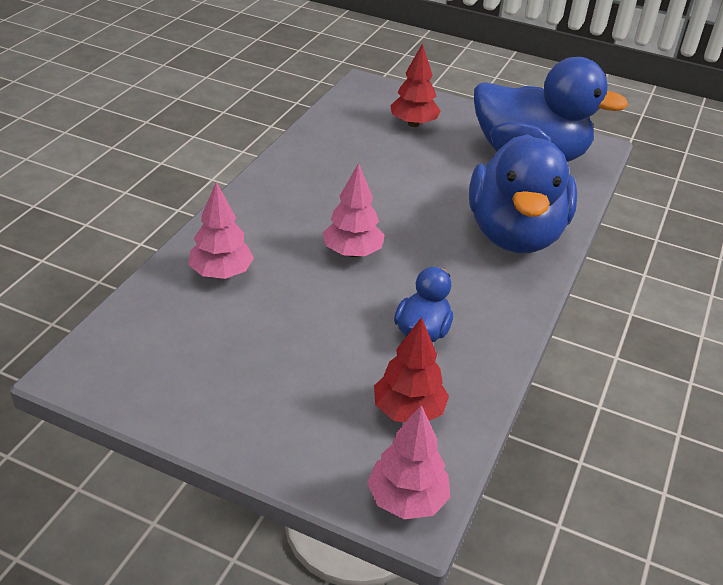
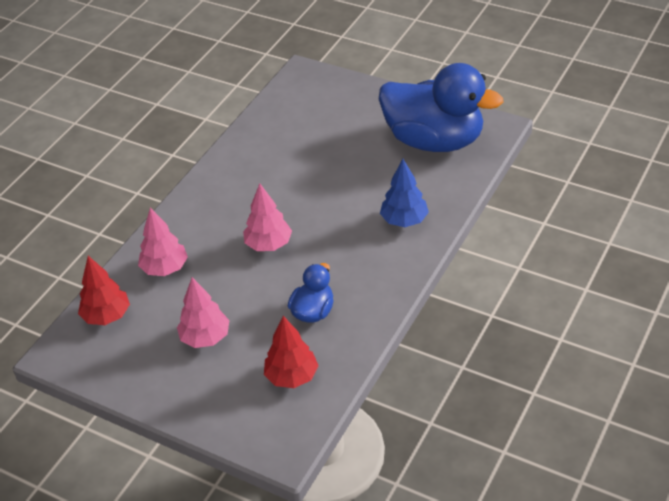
camera: 10 degrees right, 5 degrees up
pink tree [367,405,450,519] -> pink tree moved to [177,277,230,348]
red tree [390,43,441,127] -> red tree moved to [78,256,130,325]
blue duck [469,134,577,253] -> blue tree [380,159,429,227]

